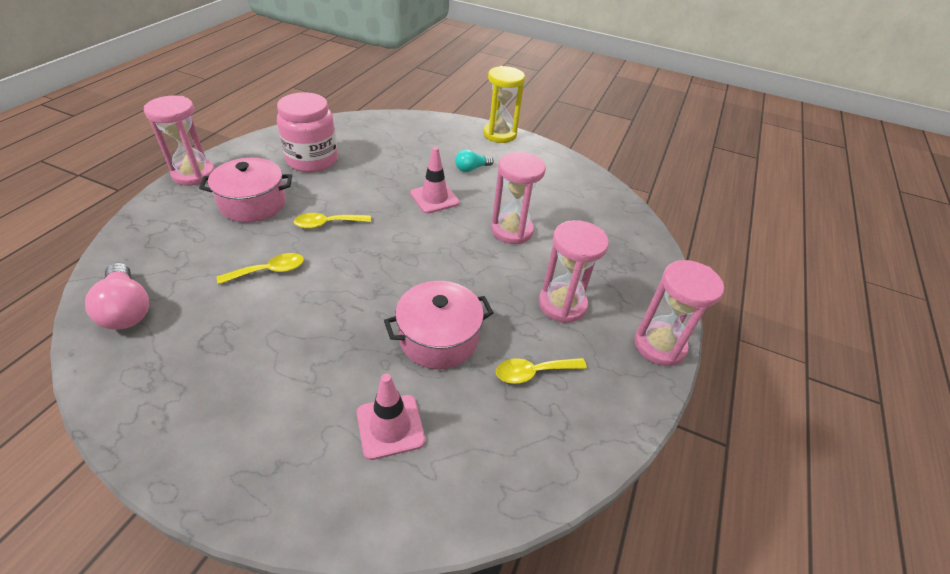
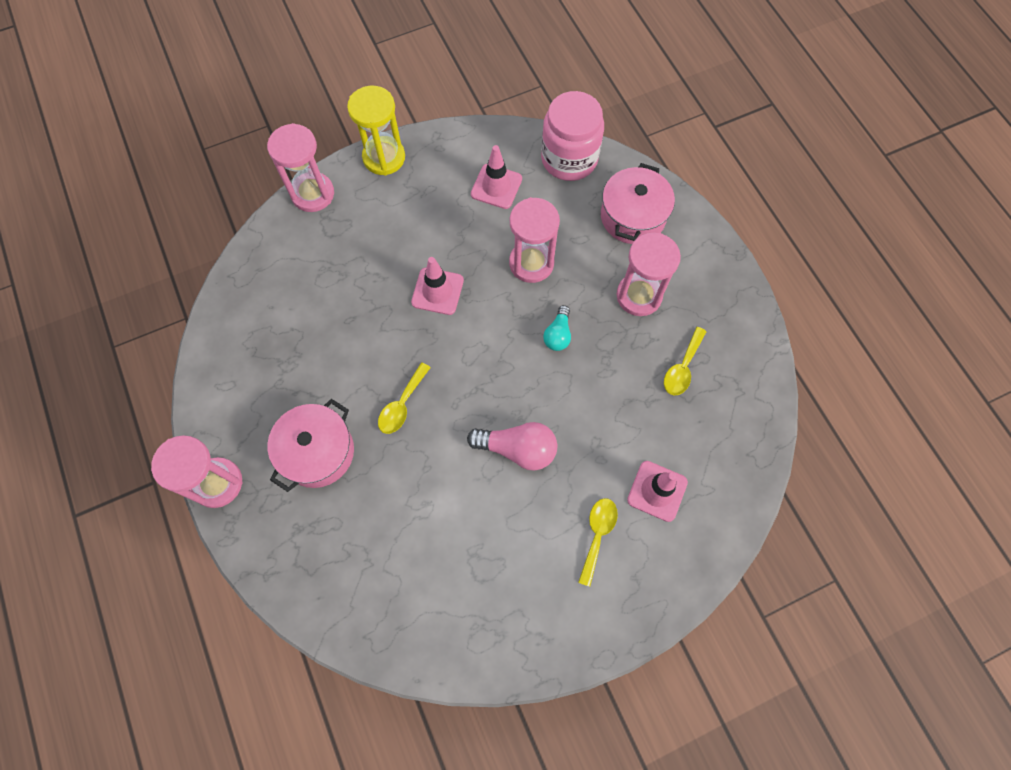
camera: 45 degrees left, 25 degrees up
pink light bulb [85,263,149,330] -> pink light bulb moved to [467,422,557,471]
yellow spoon [217,253,304,285] -> yellow spoon moved to [578,498,618,587]
pink jar [277,92,338,173] -> pink jar moved to [541,91,604,181]
pink pot [384,281,494,369] -> pink pot moved to [601,163,675,244]
turquoise light bulb [455,150,494,172] -> turquoise light bulb moved to [543,305,571,351]
pink hourglass [634,260,724,366] -> pink hourglass moved to [267,123,334,212]
none -> pink traffic cone [471,145,522,209]

